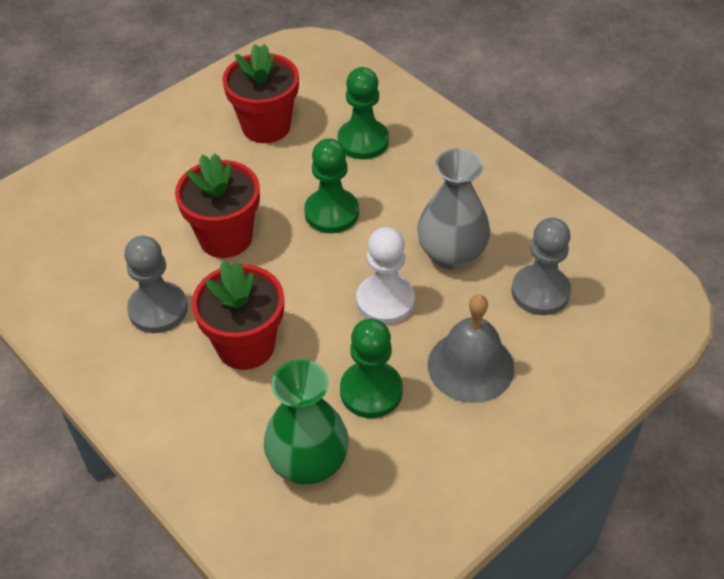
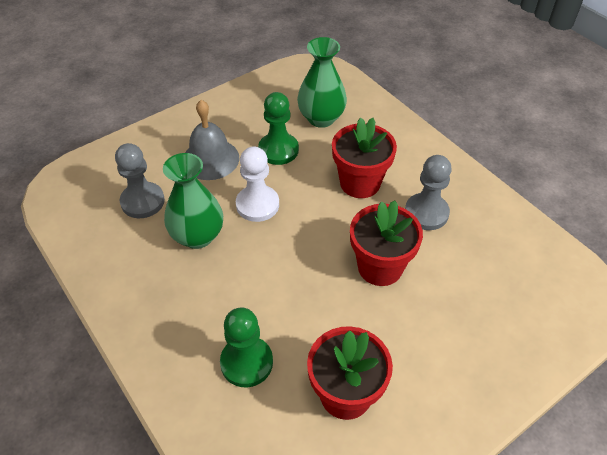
camera: 175 degrees left, 0 degrees up
green pawn [304,138,359,233] -> none
grey vase [417,148,490,269] -> green vase [163,153,223,249]

